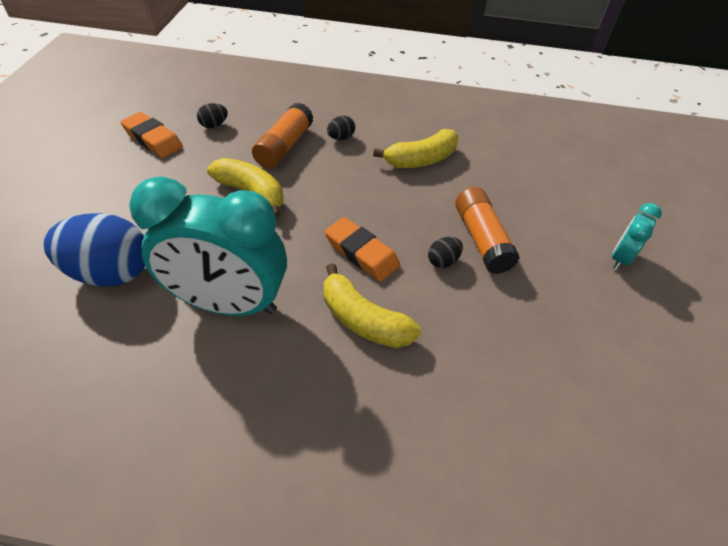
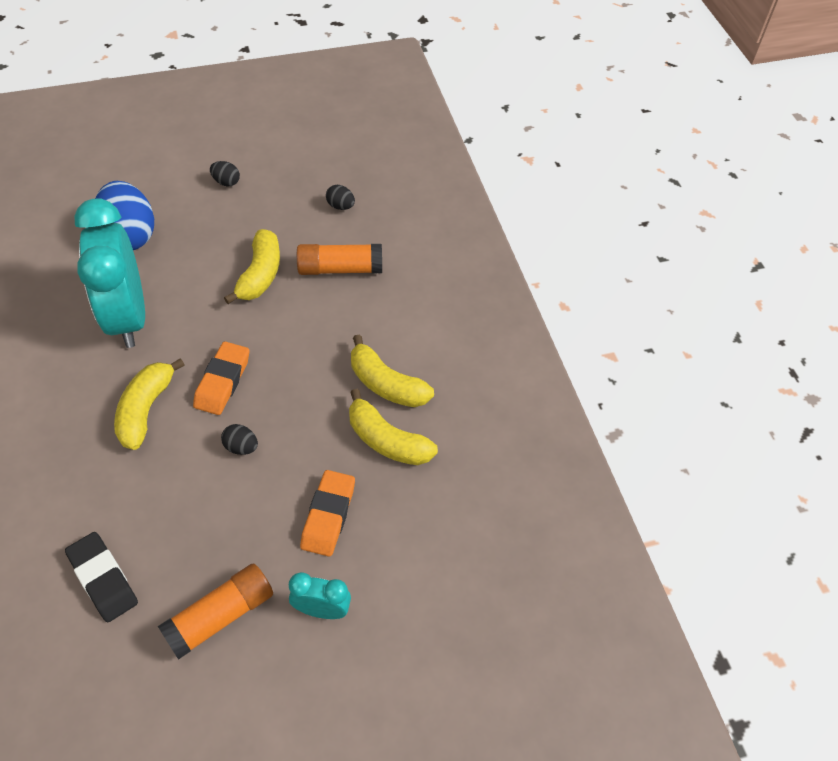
camera: 65 degrees right, 5 degrees up
orange eraser [120,112,183,158] -> orange eraser moved to [300,470,355,557]
black egg [327,116,355,140] -> black egg moved to [210,161,240,186]
orange glue stick [455,187,520,274] -> orange glue stick moved to [158,563,273,660]
none -> black eraser [65,532,138,622]
none -> yellow banana [349,389,438,465]

